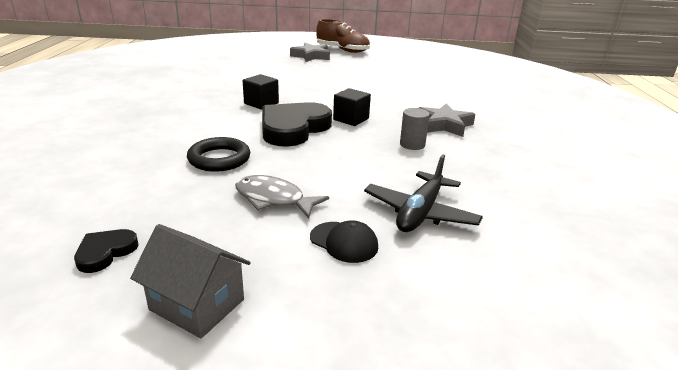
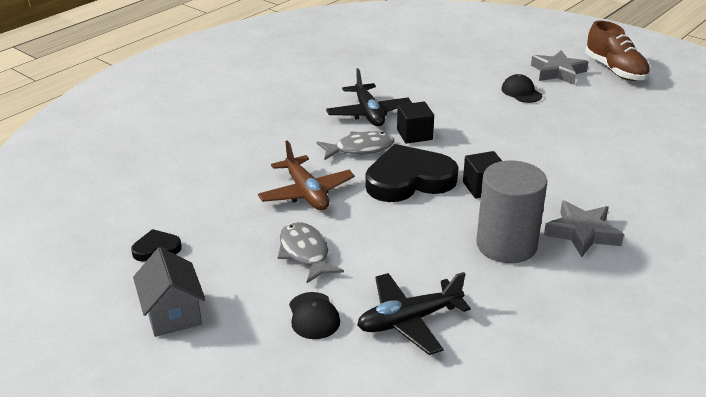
camera: 40 degrees right, 5 degrees up
black ring [187,137,250,172] -> brown plane [258,140,355,210]
grey cylinder [400,108,430,150] -> grey cylinder [476,161,547,263], size x1.99
none -> grey fish [317,131,395,160]
none -> black plane [326,68,412,126]
none -> black cap [501,74,542,103]

